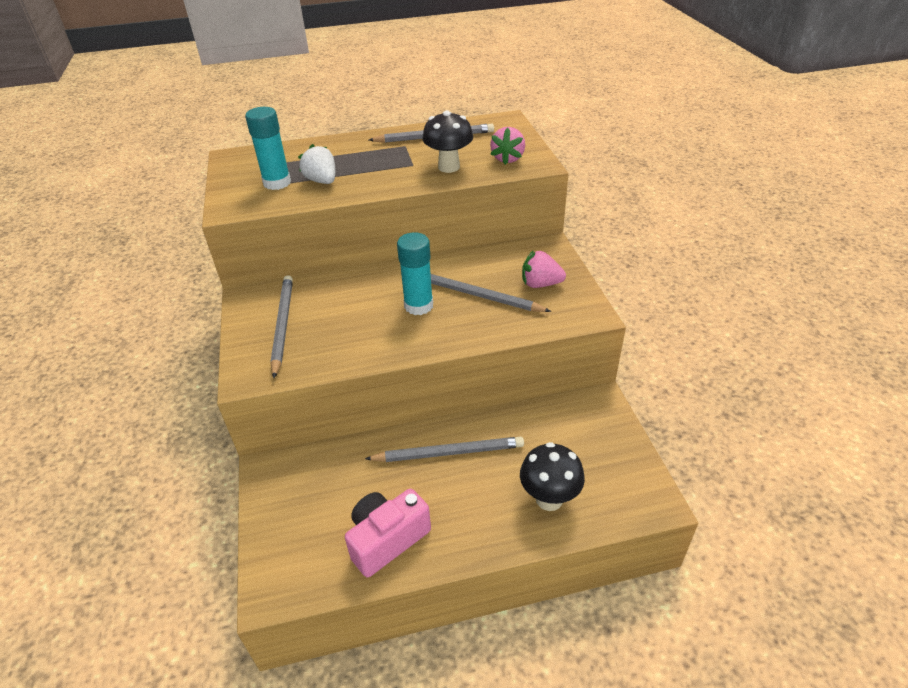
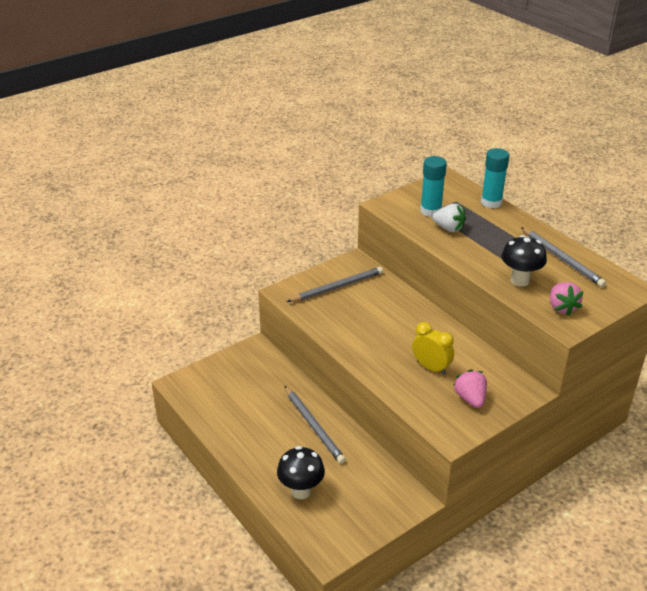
camera: 65 degrees right, 5 degrees down
white strawberry [298,144,335,184] -> white strawberry turned 90 degrees clockwise [432,204,466,232]
pink camera [345,489,431,577] -> none
turquoise glue stick [397,232,433,315] -> turquoise glue stick moved to [481,148,509,208]
grey pencil [431,274,551,312] -> yellow clock [412,322,454,375]
pink strawberry [490,127,525,165] -> pink strawberry turned 90 degrees counterclockwise [550,282,584,316]

